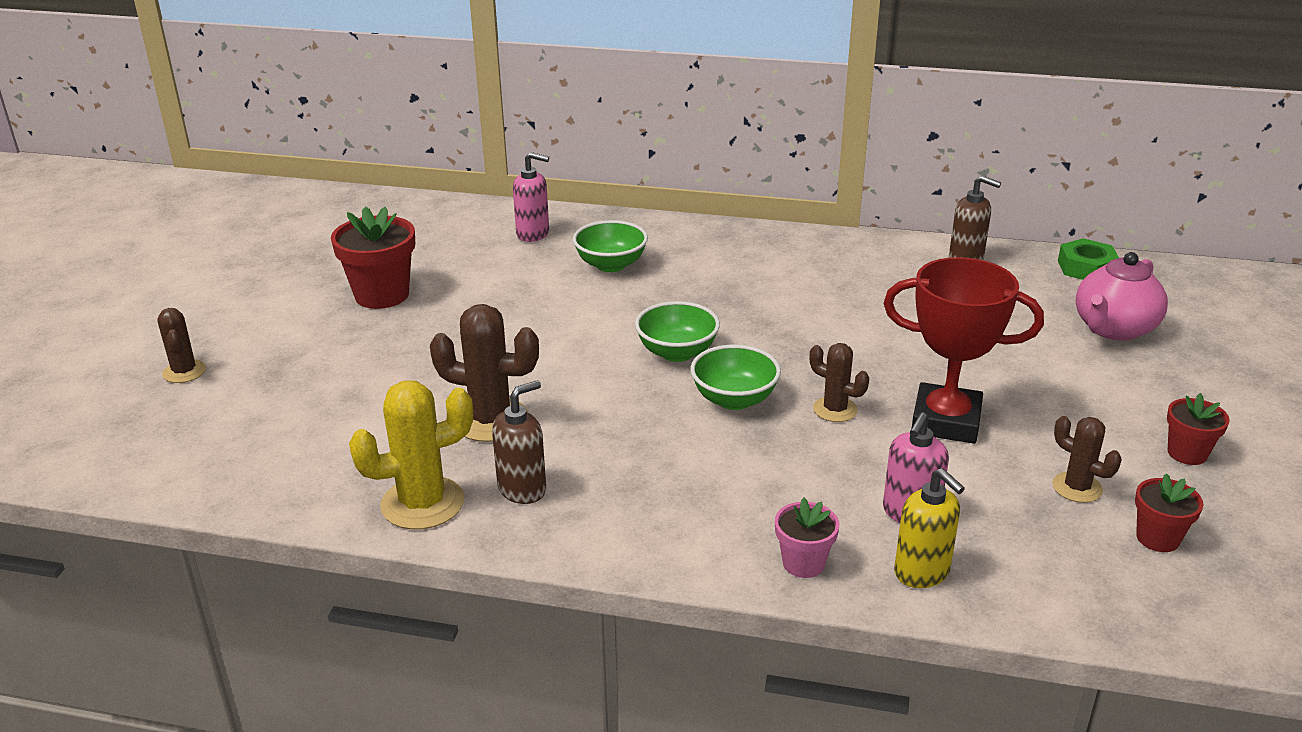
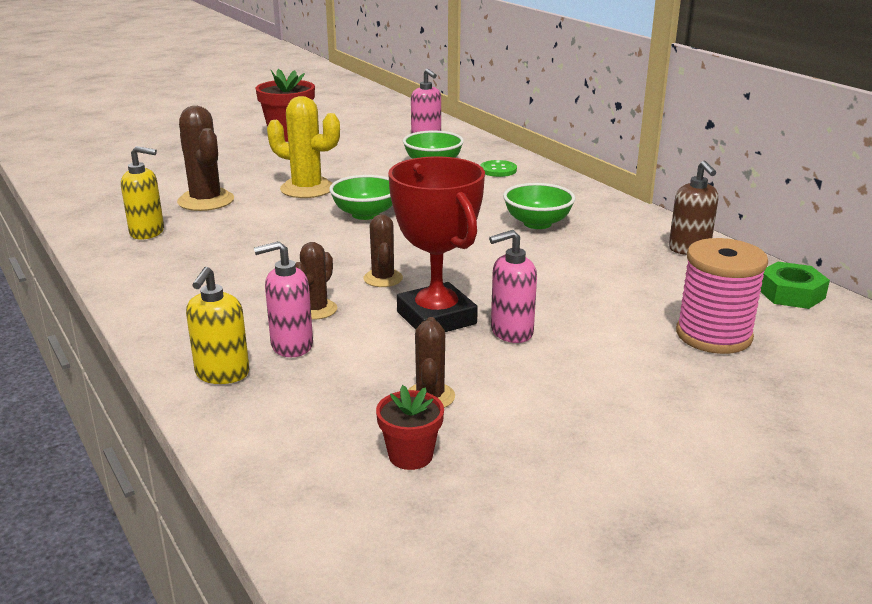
camera: 45 degrees right, 5 degrees down
brown cactus [157,308,206,383] -> brown cactus moved to [295,242,337,320]
yellow cactus [349,381,473,530] -> yellow cactus moved to [267,96,340,198]
brown soap dispenser [492,380,546,504] -> yellow soap dispenser [121,146,164,240]
green bowl [691,345,781,410] -> green bowl moved to [503,183,575,229]
pink flower pot [775,498,839,578] -> none
pink teapot [1076,252,1168,341] -> pink spool [676,238,768,354]
red flower pot [1167,393,1230,465] -> none
none -> green button [480,160,517,177]
none -> pink soap dispenser [489,230,537,343]

